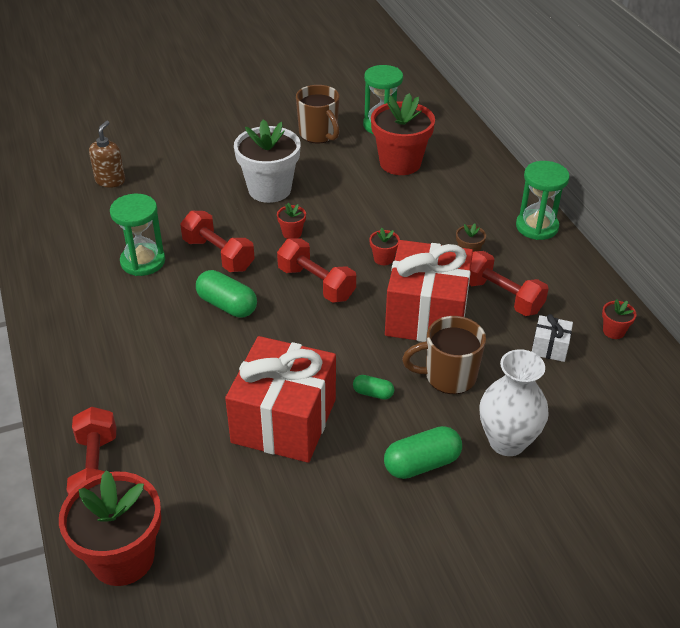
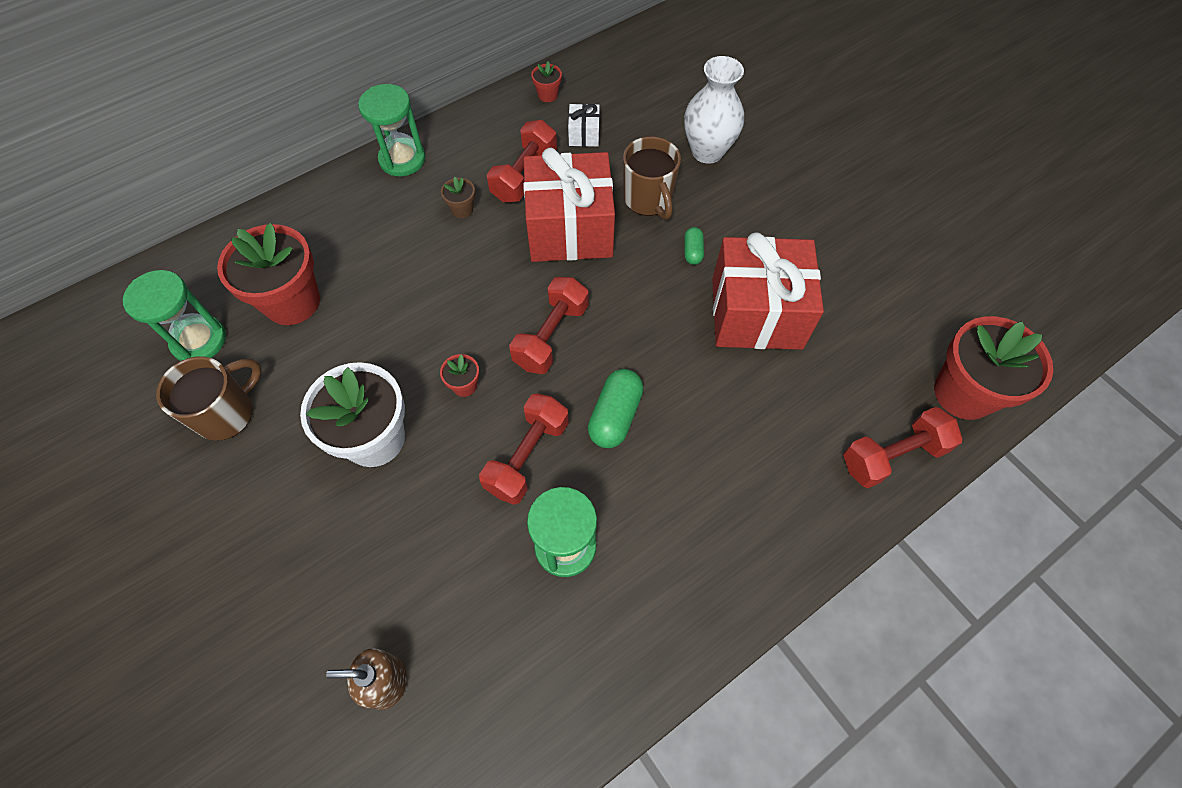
camera: 105 degrees left, 20 degrees up
red flower pot [369,228,400,265] -> none
green capsule [384,426,462,479] -> none

